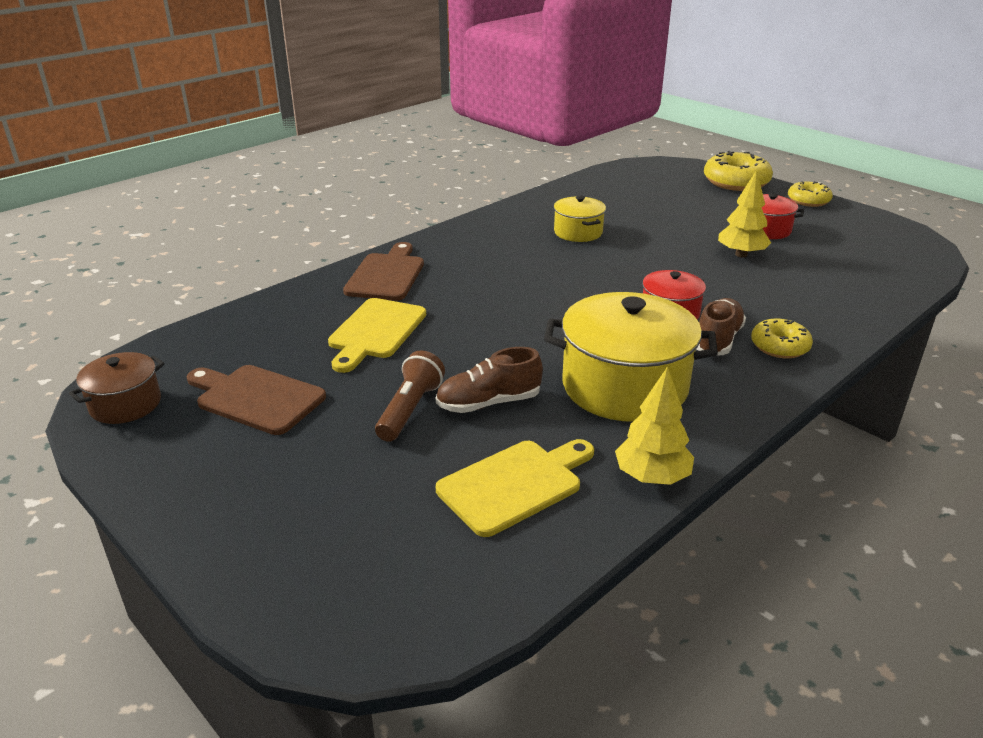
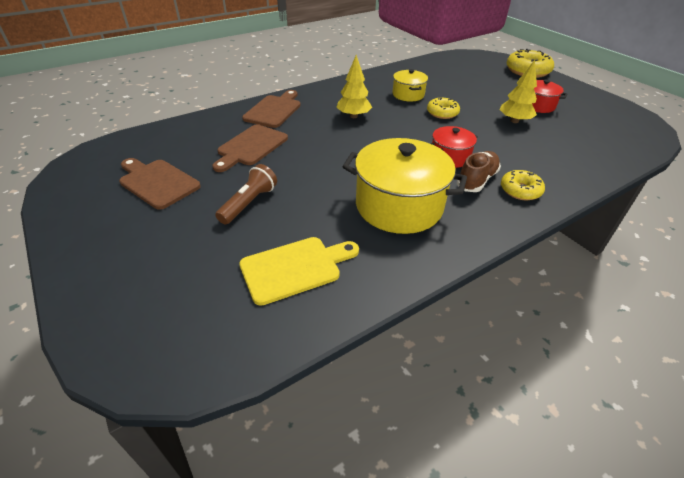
camera: 10 degrees right, 10 degrees up
brown pot [69,352,164,424] -> none
yellow cutting board [328,298,426,373] -> brown cutting board [212,124,288,172]
brown shoe [436,347,543,413] -> none
yellow tree [615,366,694,485] -> yellow tree moved to [336,55,372,118]
yellow donut [788,181,833,207] -> yellow donut moved to [427,97,460,119]

